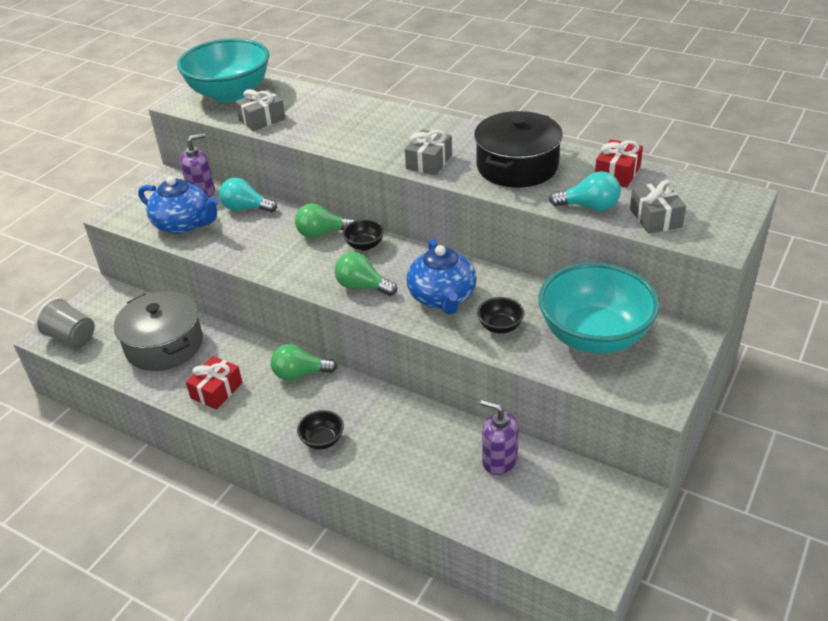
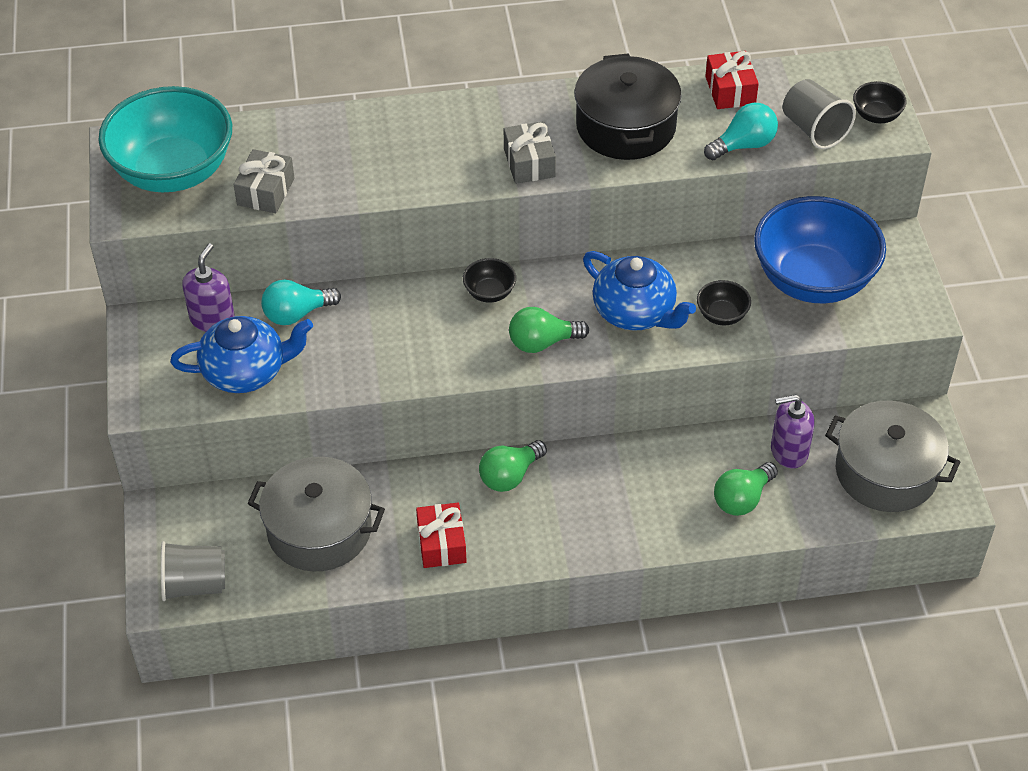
camera: 40 degrees left, 10 degrees up
green light bulb [295,203,355,238] -> green light bulb moved to [714,462,778,516]
black bowl [297,410,344,450] -> black bowl moved to [853,81,907,123]
turquoise bowl [538,263,660,354] -> blue bowl [754,196,886,303]
grey gift [630,180,686,234] -> grey cup [783,79,856,149]
none -> grey pot [825,401,960,512]

